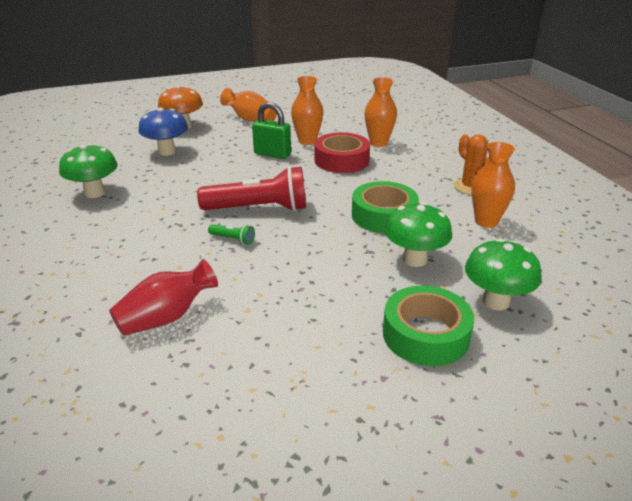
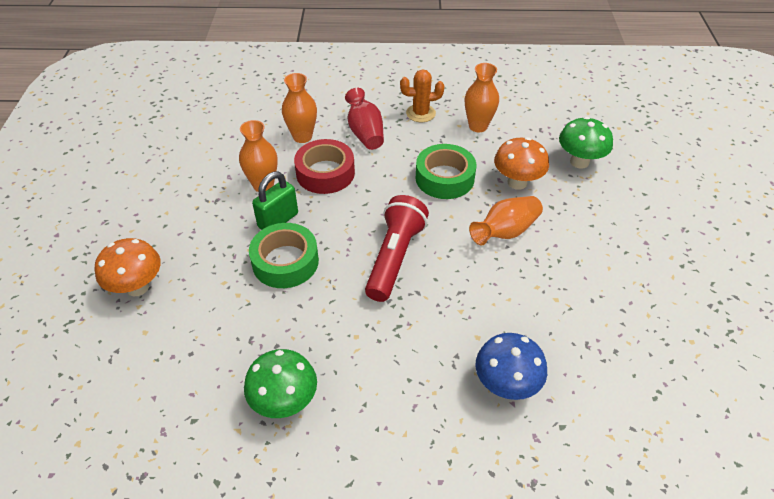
camera: 70 degrees left, 15 degrees up
red vase [109,260,218,336] -> red vase moved to [345,88,384,150]
blue mushroom [138,107,188,156] -> blue mushroom moved to [475,333,547,400]
green flashlight [208,224,255,245] -> none
orange vase [220,88,277,122] -> orange vase moved to [469,196,543,246]
green tape [383,286,474,366] -> green tape moved to [249,223,319,288]
green mushroom [385,202,452,267] -> orange mushroom [494,137,549,190]

